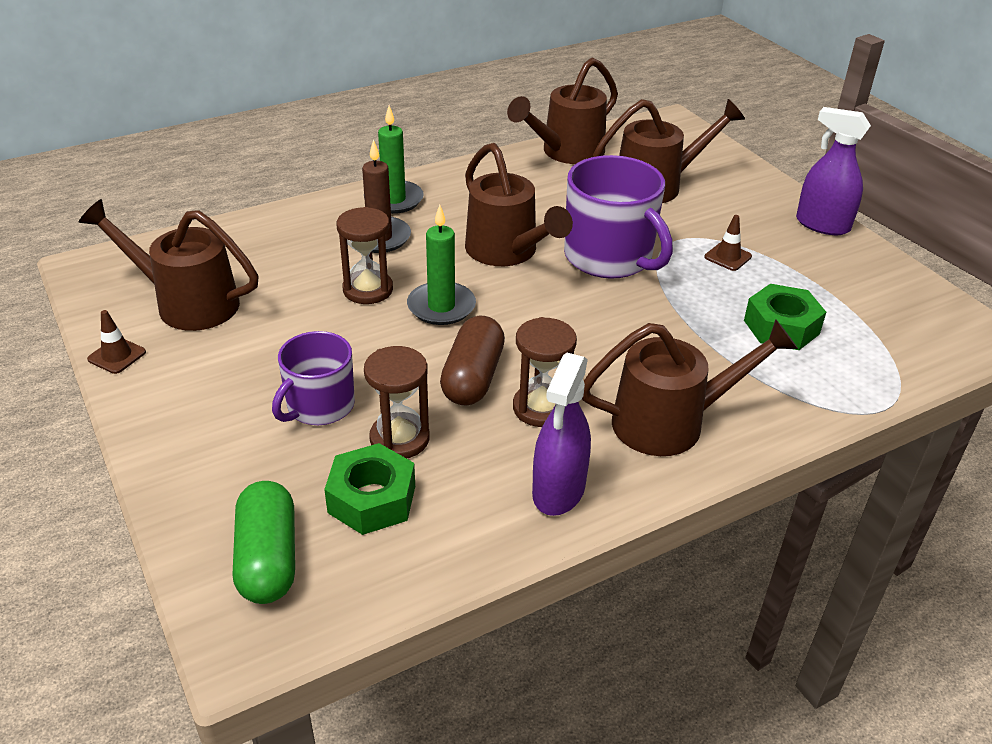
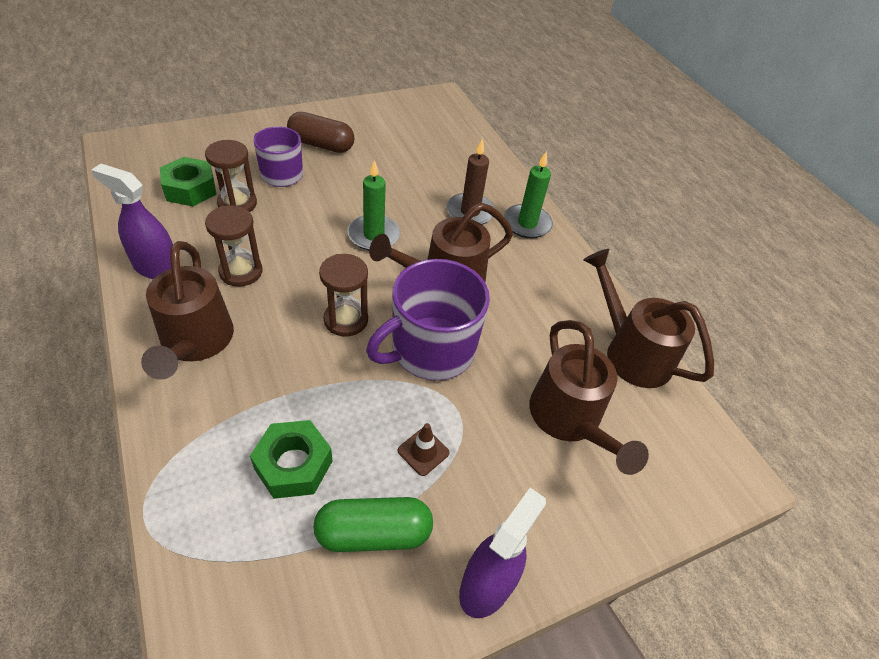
camera: 90 degrees right, 10 degrees up
brown watering can [79,199,259,331] -> none
brown traffic cone [87,310,146,374] -> none
green capsule [233,481,295,604] -> green capsule moved to [313,497,433,552]
brown hourglass [336,207,393,304] -> brown hourglass moved to [319,254,368,337]
brown capsule [440,316,505,406] -> brown capsule moved to [287,112,354,153]

